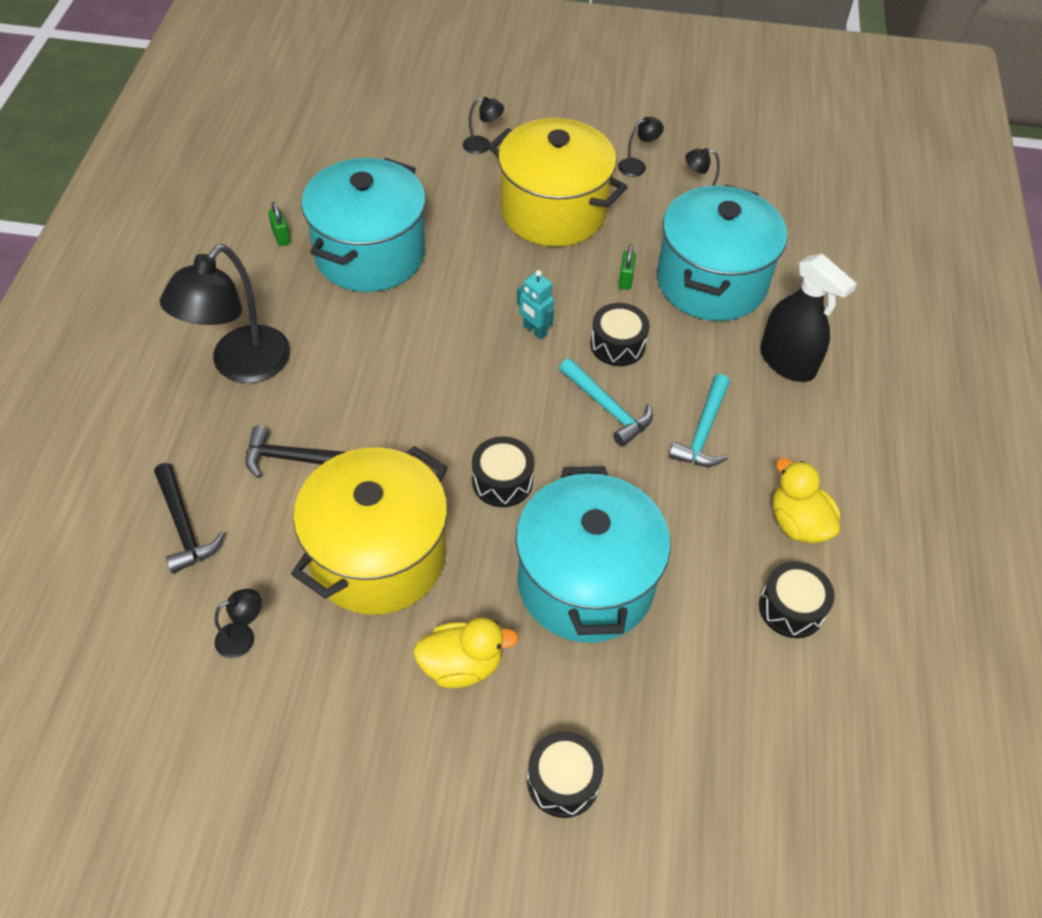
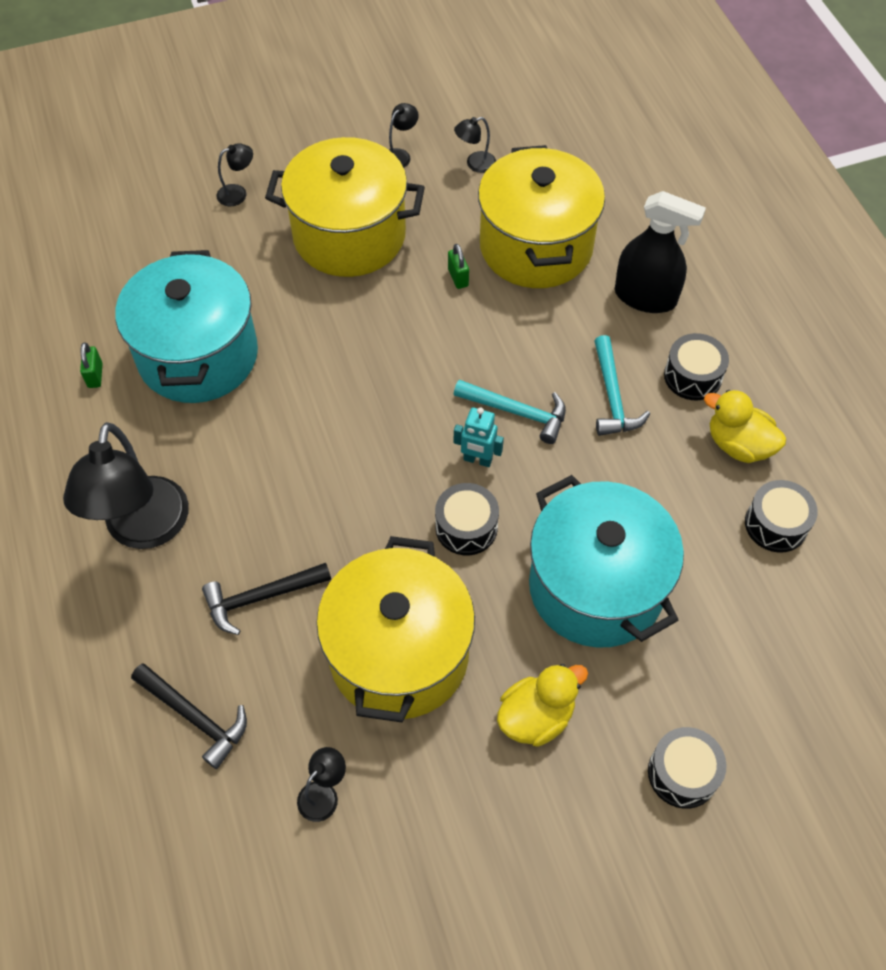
camera: 25 degrees left, 5 degrees up
green padlock [268,202,290,246] -> green padlock turned 45 degrees clockwise [80,342,103,388]
turquoise robot [517,270,554,340] -> turquoise robot moved to [454,407,504,467]
black drum [590,303,650,366] -> black drum moved to [664,333,729,400]
turquoise pot [657,184,787,321] -> yellow pot [478,145,605,288]

